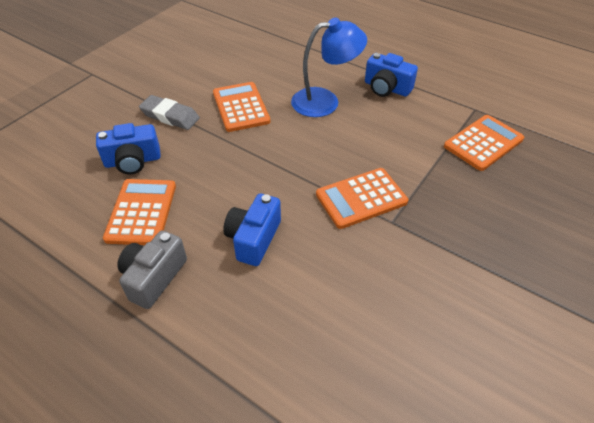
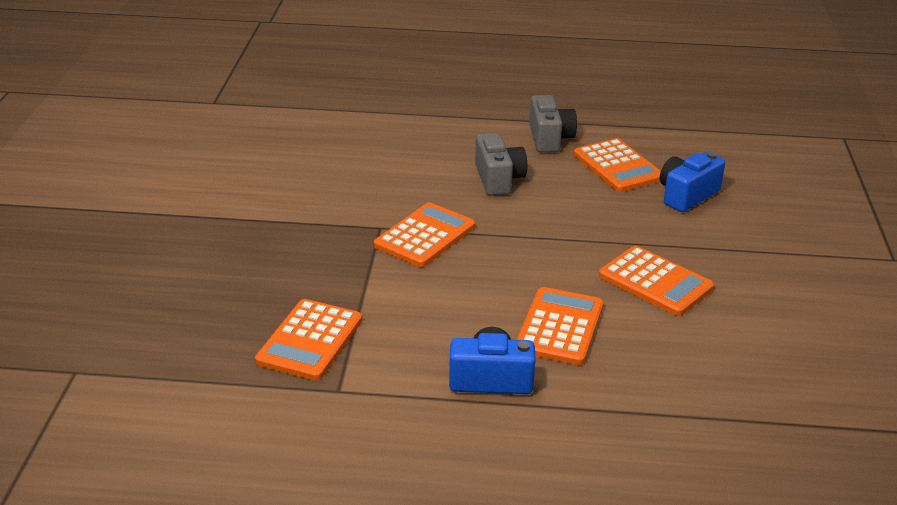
camera: 150 degrees right, 15 degrees down
grey eraser [139,95,200,130] -> none
blue camera [223,194,281,266] -> grey camera [475,133,527,196]
blue lamp [291,18,367,117] -> orange calculator [516,287,604,365]

